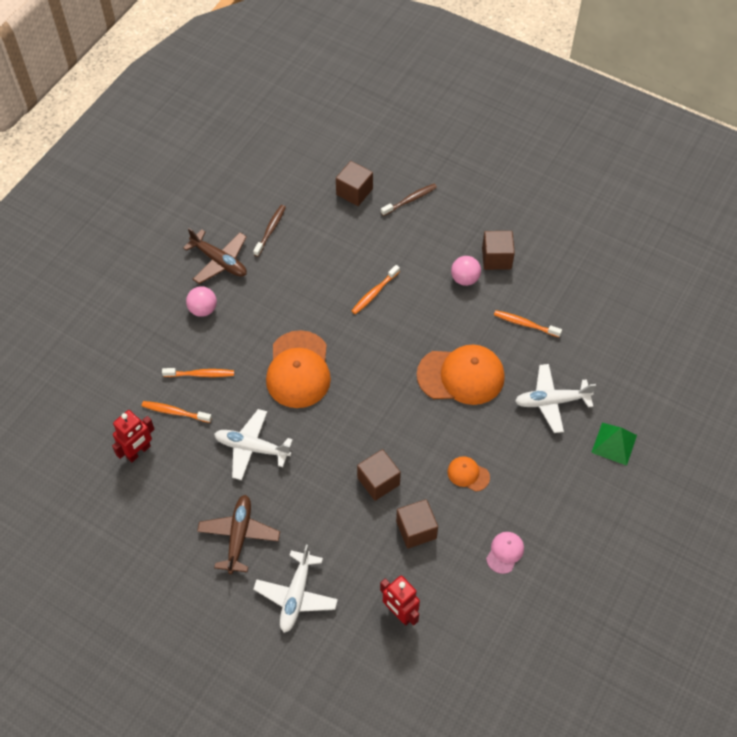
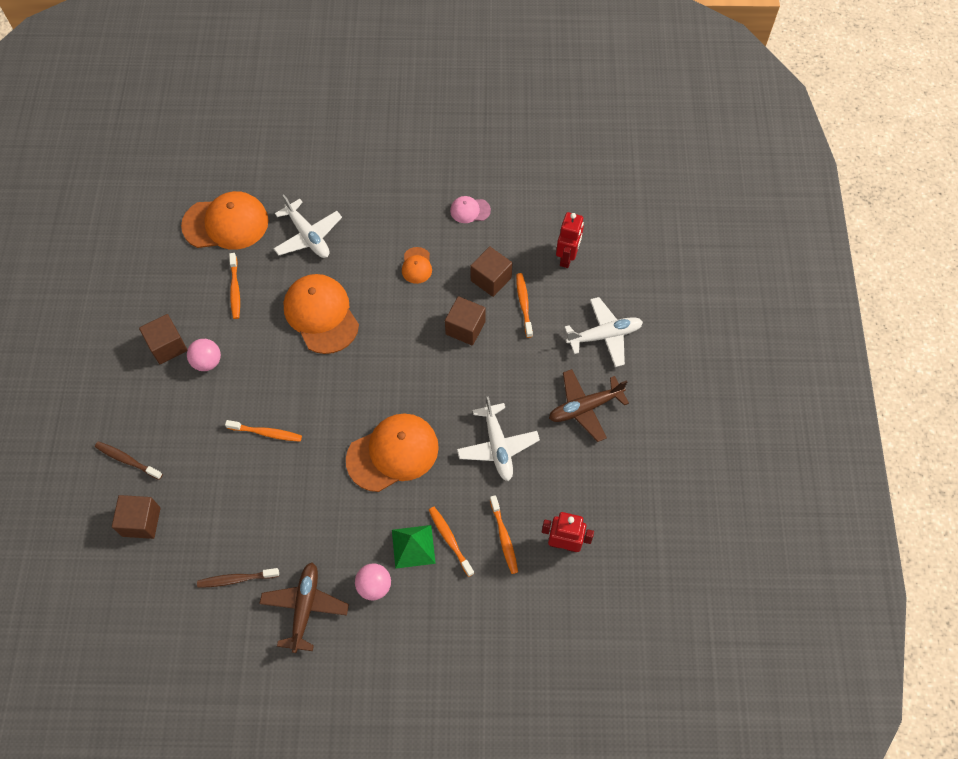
camera: 120 degrees left, 5 degrees up
green pyramid [591,423,637,466] -> green pyramid moved to [392,525,436,569]
none -> orange cap [181,191,269,250]
none -> orange toothbrush [516,273,533,338]

